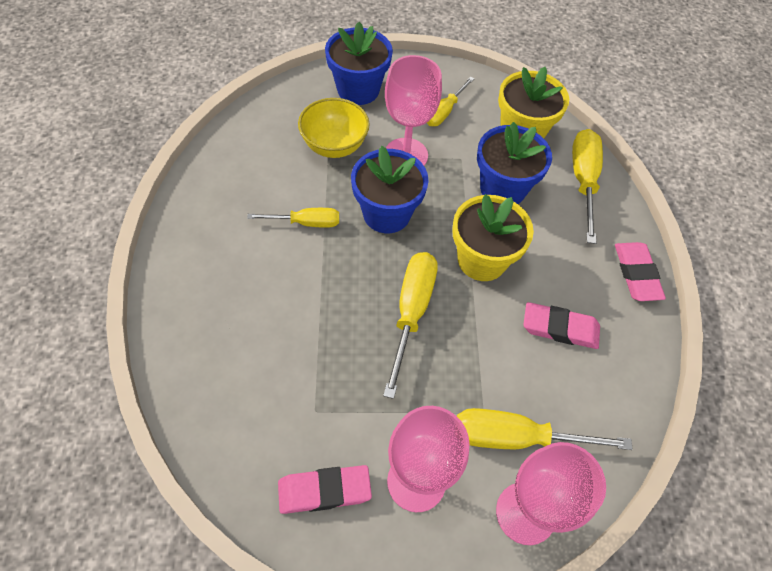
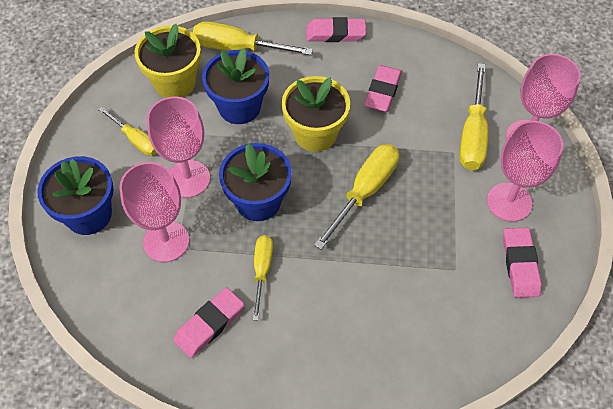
camera: 80 degrees left, 0 degrees up
yellow bowl [298,98,370,158] -> pink goblet [119,162,189,262]
yellow screwdriver [383,252,438,399] -> yellow screwdriver turned 105 degrees clockwise [314,144,399,250]
none -> pink eraser [173,288,244,358]

